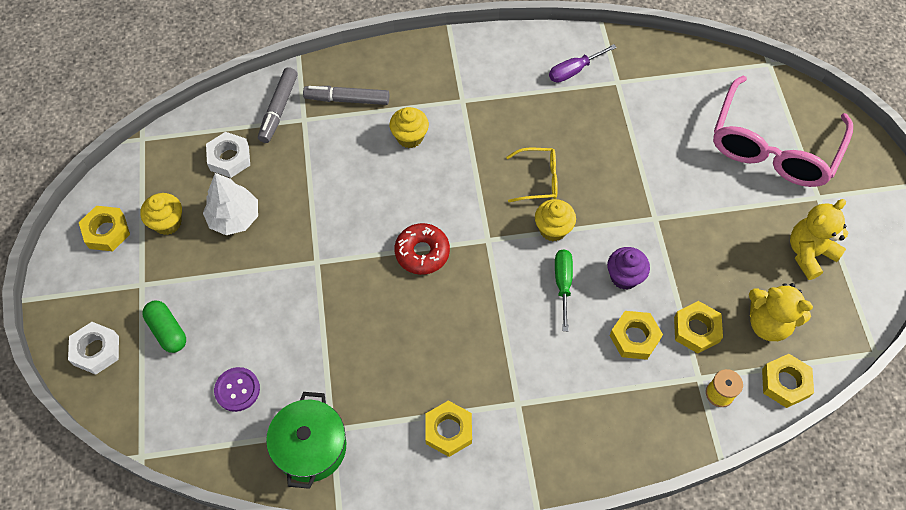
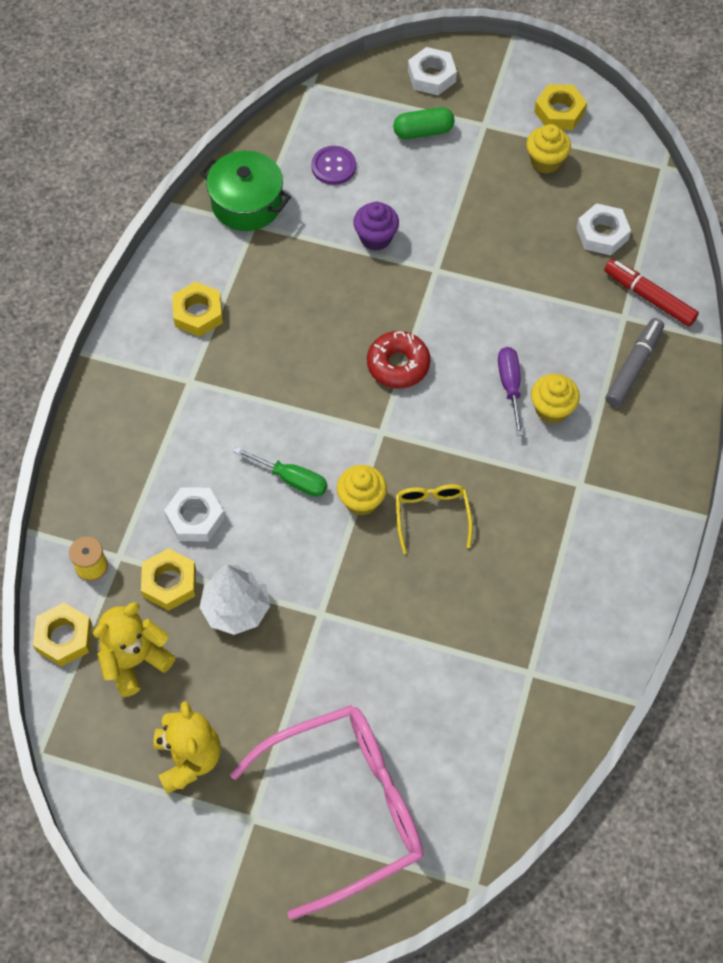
camera: 115 degrees right, 0 degrees up
white tree [203,173,258,235] -> white tree moved to [199,565,270,635]
grey marker [258,67,298,143] -> red marker [604,259,699,327]
yellow glasses [506,148,558,202] -> yellow glasses turned 150 degrees clockwise [396,484,473,554]
purple screwdriver [549,44,617,83] -> purple screwdriver moved to [498,347,523,436]
purple cupcake [607,247,650,290] -> purple cupcake moved to [353,202,399,251]
yellow nut [609,311,663,360] -> white nut [164,487,225,542]
pink glasses [713,75,853,187] -> pink glasses turned 105 degrees clockwise [230,705,423,920]

